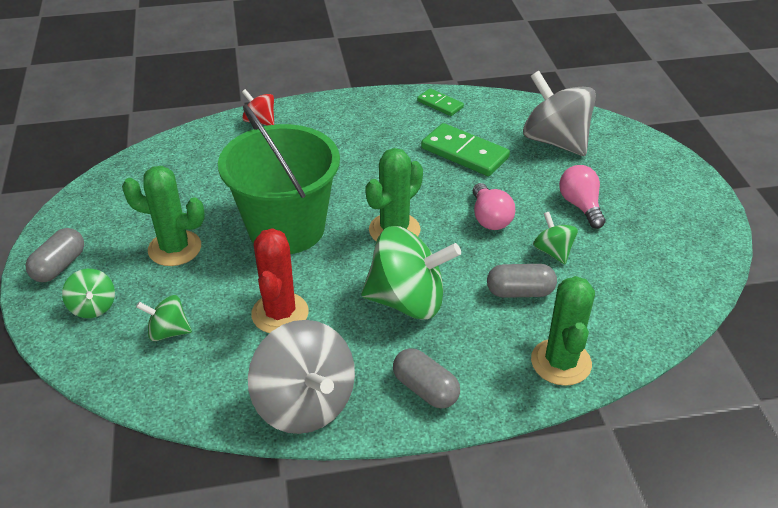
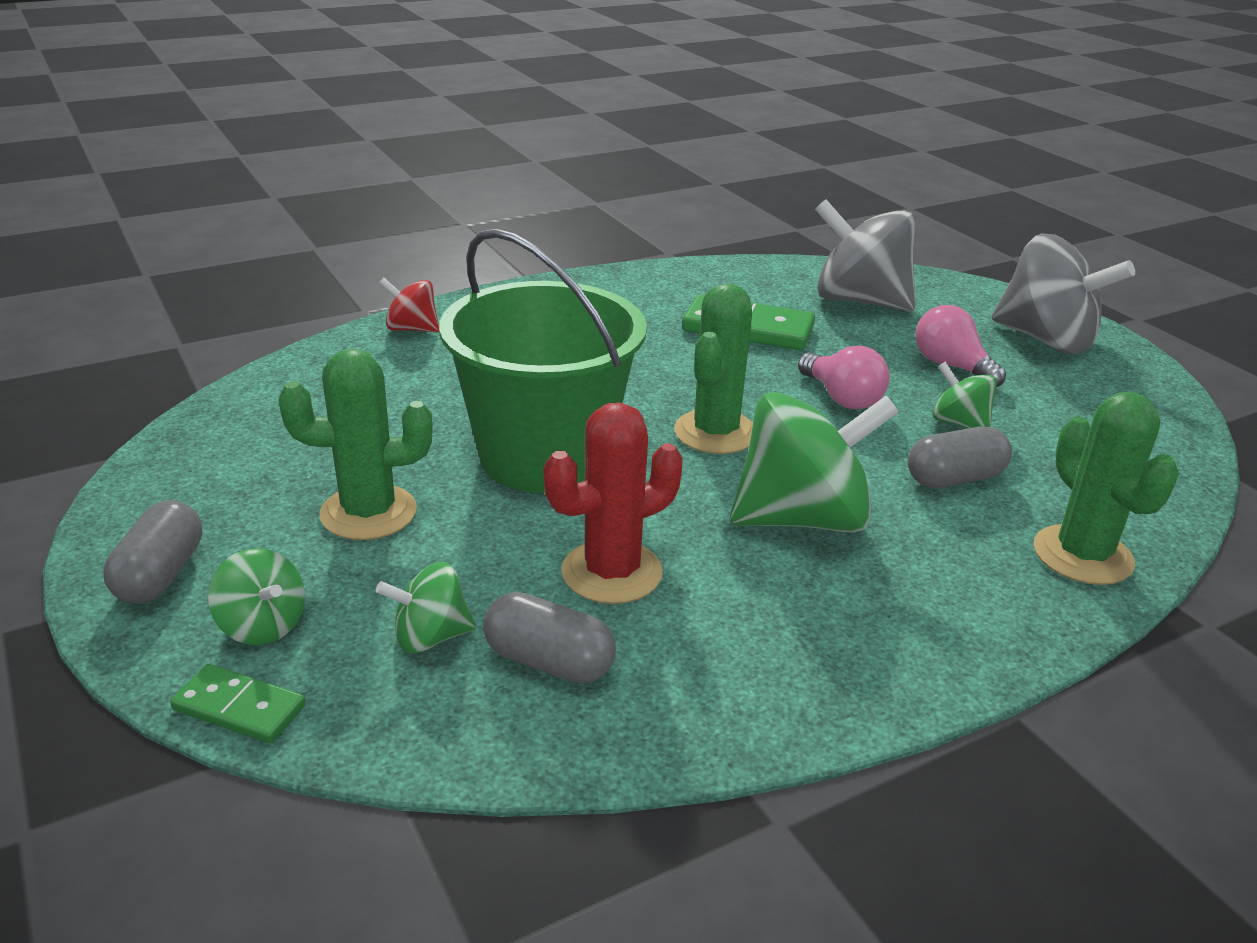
camera: 20 degrees left, 10 degrees down
grey spinning top [248,320,355,434] -> grey spinning top moved to [992,233,1135,354]
red cactus [251,228,309,333] -> red cactus turned 75 degrees clockwise [544,402,683,604]
grey capsule [393,348,460,408] -> grey capsule moved to [483,592,616,684]
green domino [417,88,464,116] -> green domino moved to [170,664,306,743]

